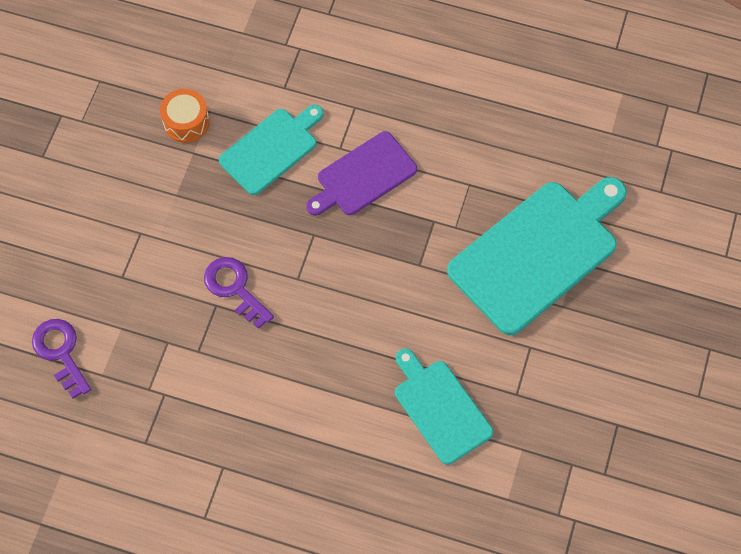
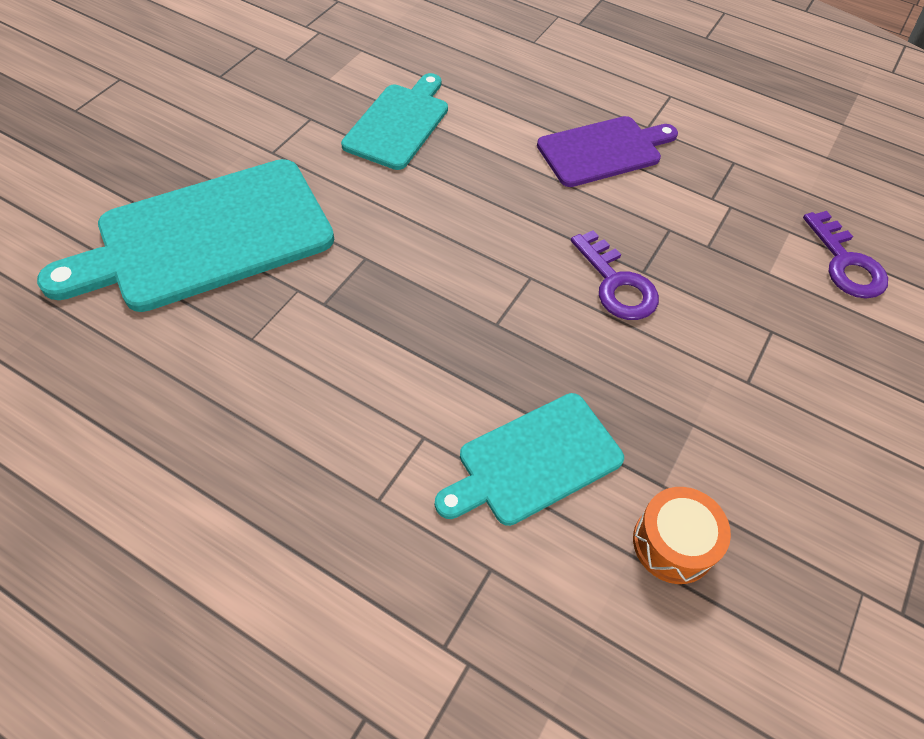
camera: 170 degrees left, 10 degrees down
purple cutting board [306,131,417,216] -> purple cutting board moved to [537,116,678,187]
turquoise cutting board [395,348,493,465] -> turquoise cutting board turned 135 degrees counterclockwise [341,73,448,170]

